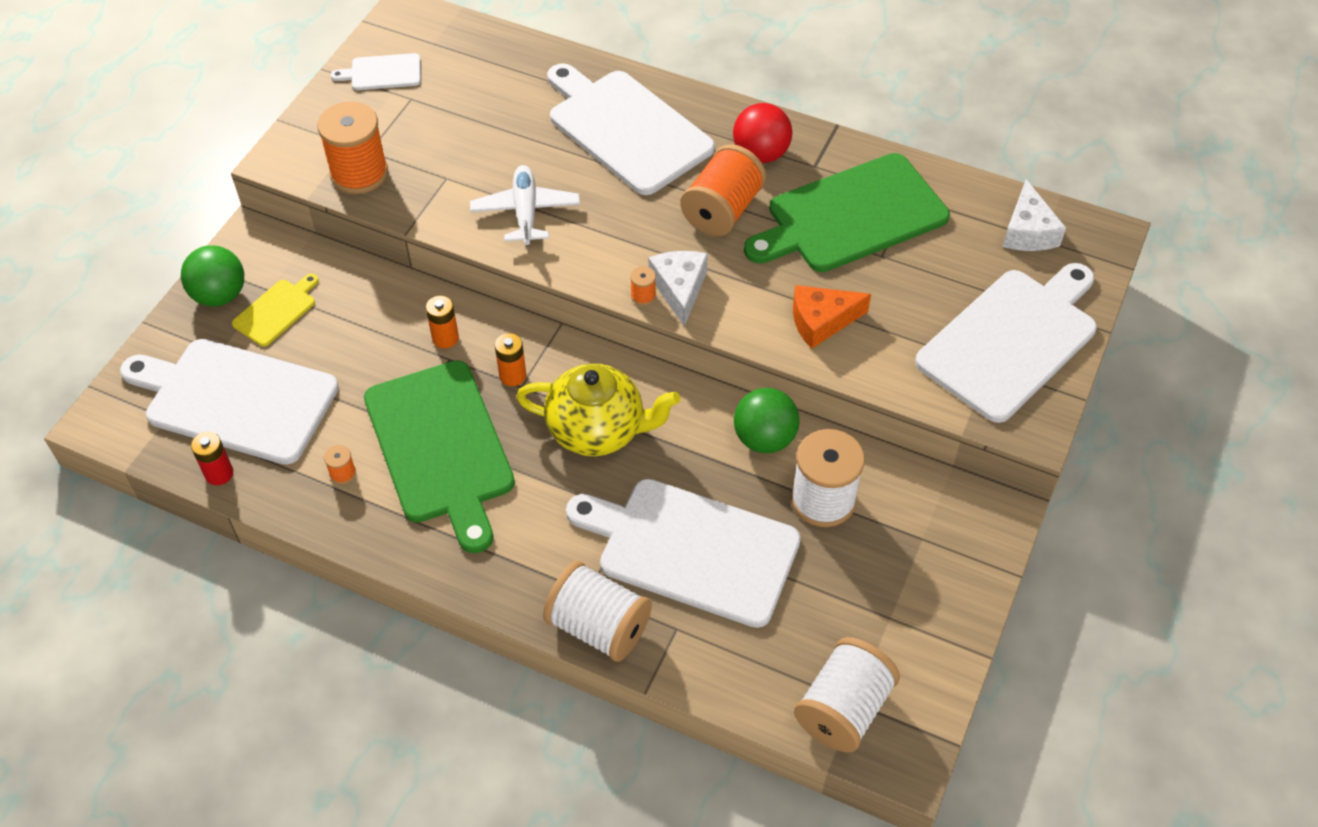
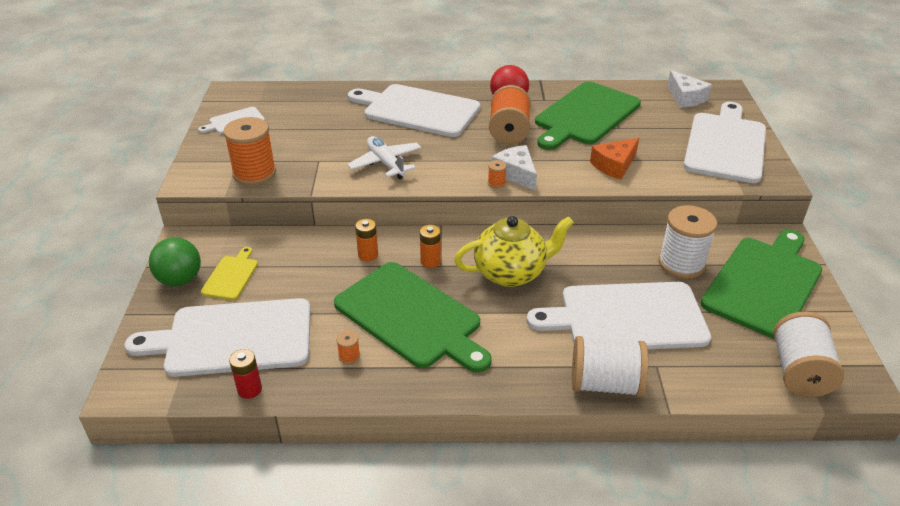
camera: 25 degrees left, 15 degrees down
green ball [734,388,800,453] -> none
none -> green cutting board [701,230,822,339]

